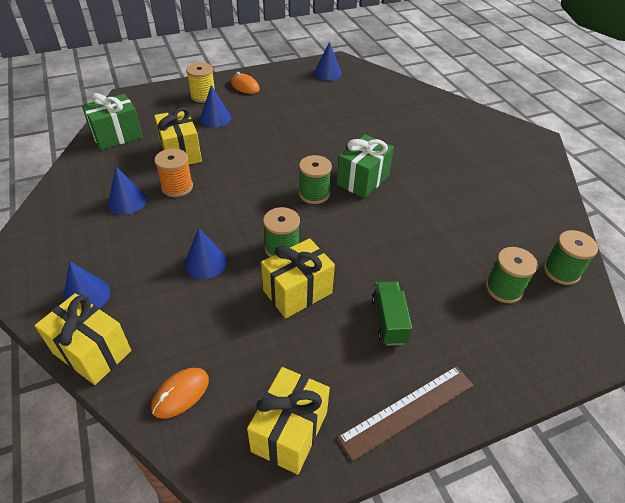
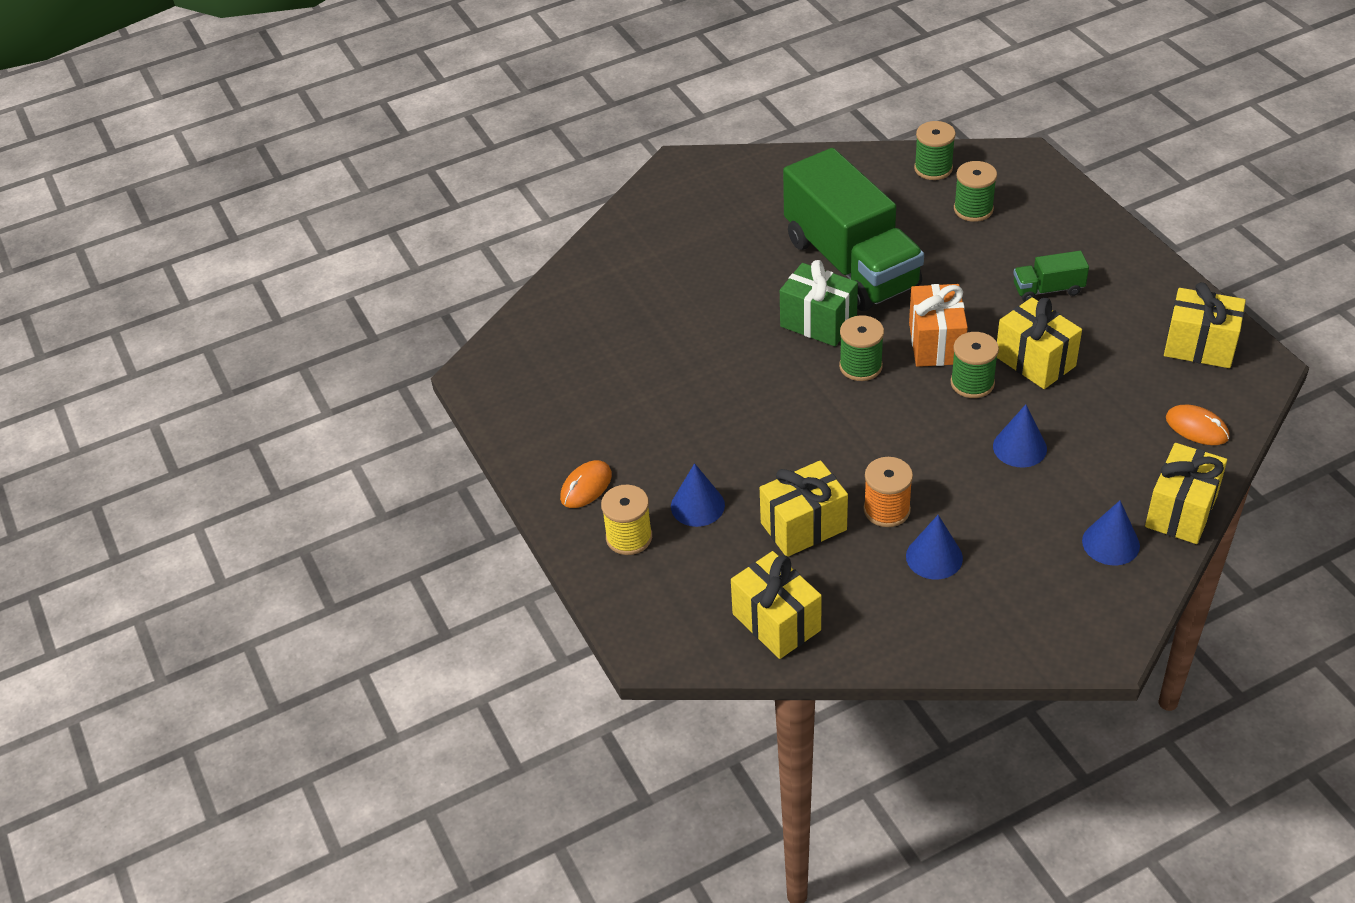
camera: 90 degrees left, 0 degrees up
green gift [82,93,143,150] -> yellow gift [731,551,822,659]
blue cone [314,42,342,81] -> none
brown ruler [337,366,474,461] -> none
none -> green truck [783,148,924,311]
none -> orange gift [909,284,968,367]

